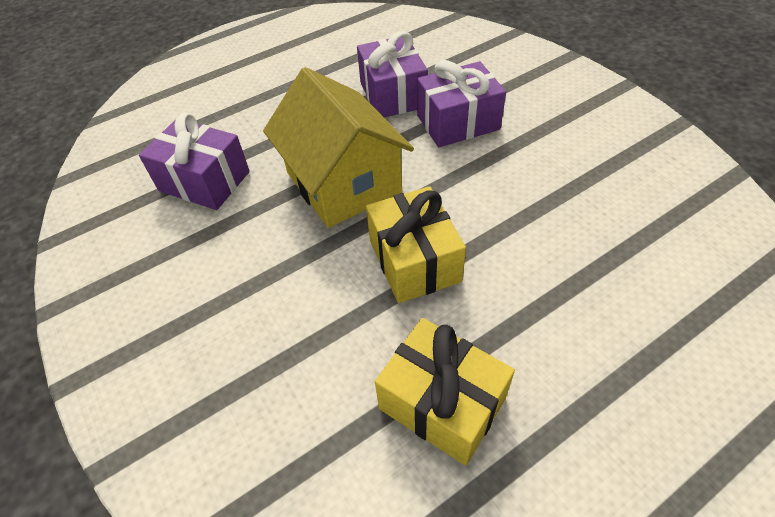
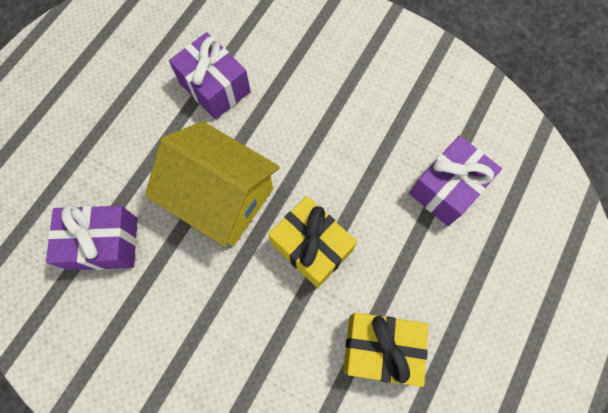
camera: 30 degrees left, 20 degrees up
purple gift [417,60,506,147] -> purple gift moved to [409,135,502,226]

